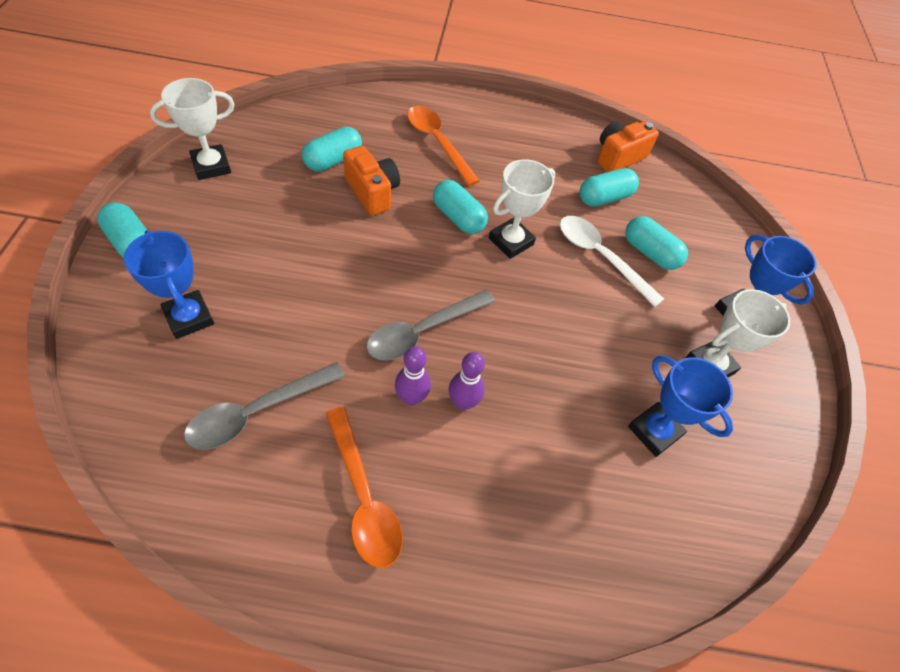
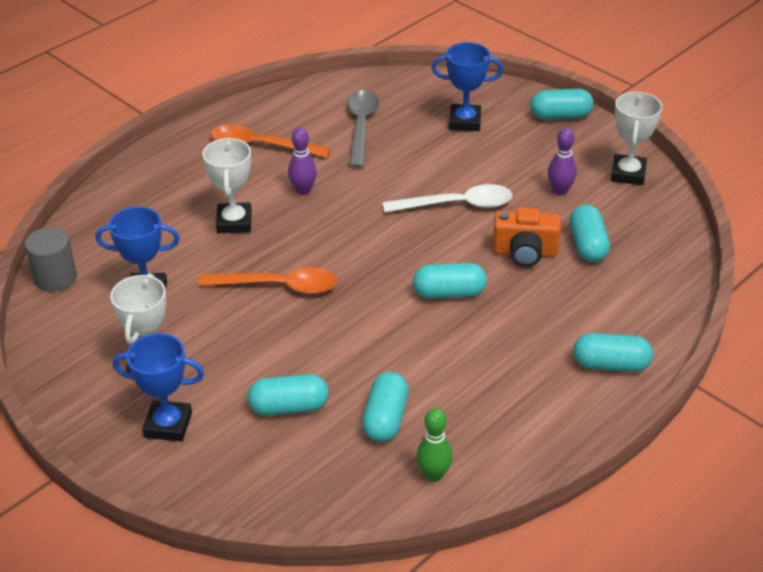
camera: 135 degrees right, 15 degrees down
grey spoon [366,290,495,361] -> none
orange spoon [407,106,480,186] -> orange spoon moved to [198,267,337,294]
purple bowling pin [449,352,485,410] -> purple bowling pin moved to [548,128,577,196]
white trophy [489,159,555,259] -> white trophy moved to [202,138,252,233]
white spoon [560,216,664,307] -> white spoon moved to [383,184,512,213]
orange camera [597,121,659,172] -> green bowling pin [416,408,453,482]
none -> grey cylinder [25,227,77,292]
none -> turquoise capsule [573,333,653,372]

